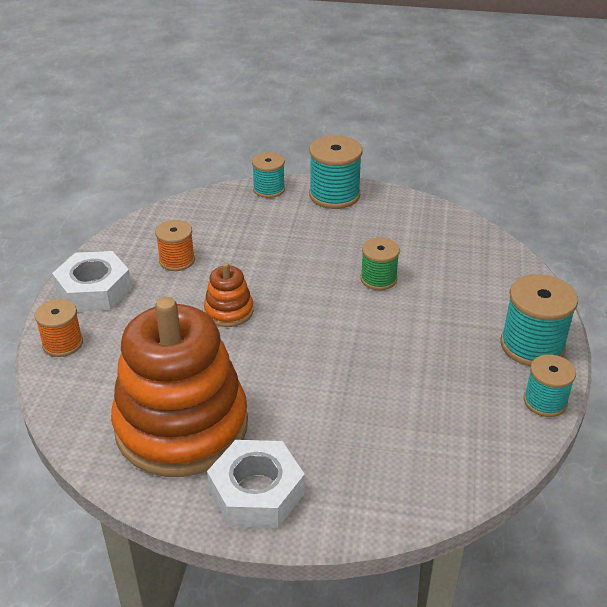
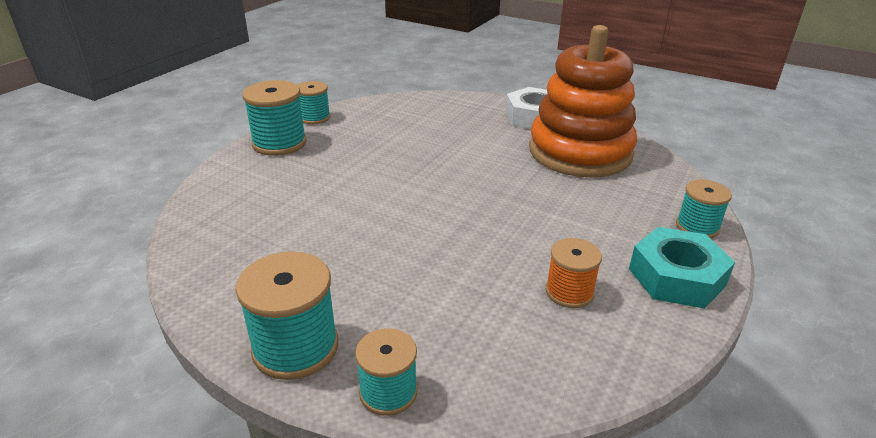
camera: 160 degrees left, 5 degrees down
orange spool [34,299,83,357] -> turquoise spool [676,180,732,239]
white nut [52,251,132,312] -> turquoise nut [629,227,735,309]
orange stacking toy [204,262,254,327] -> none
green spool [360,237,400,290] -> none

